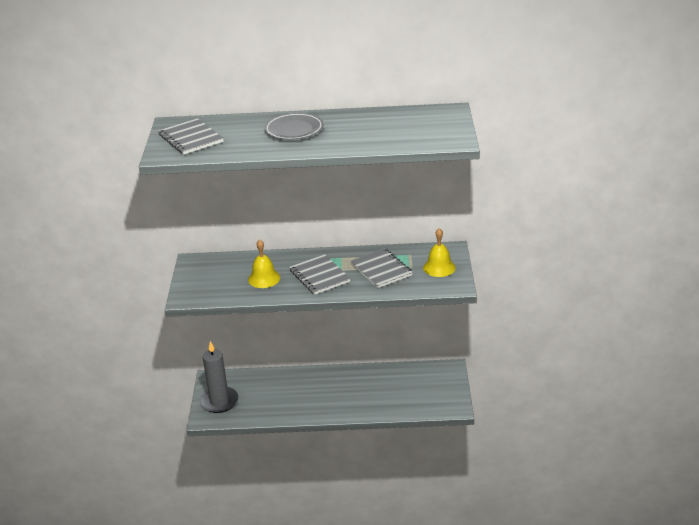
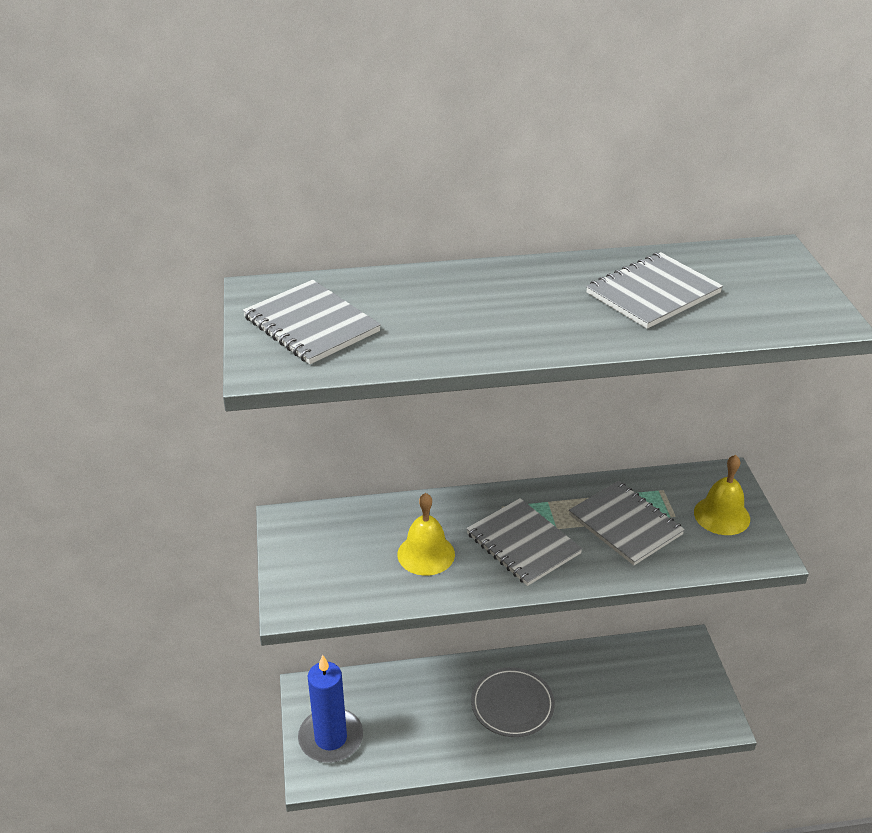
camera: 10 degrees left, 5 degrees up
grey candle [200,341,239,413] -> blue candle [298,655,363,763]
grey plate [264,112,324,140] -> grey plate moved to [471,667,555,737]
none -> grey notebook [586,252,723,329]

